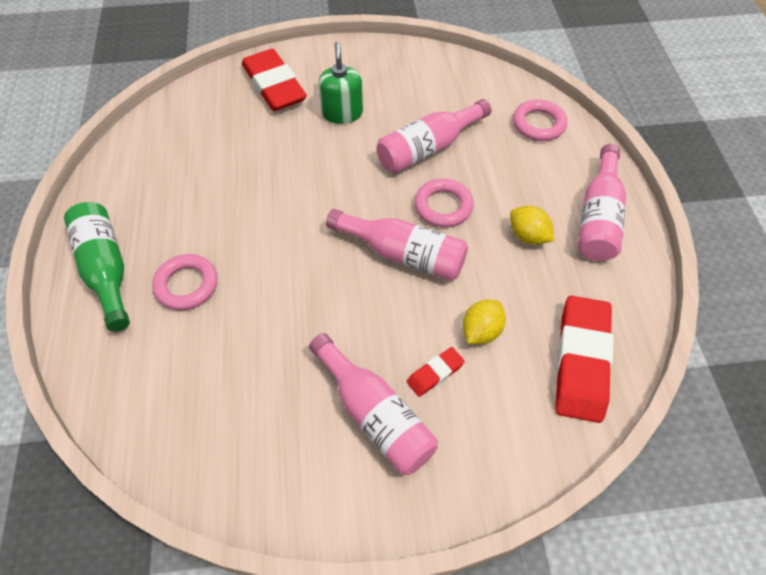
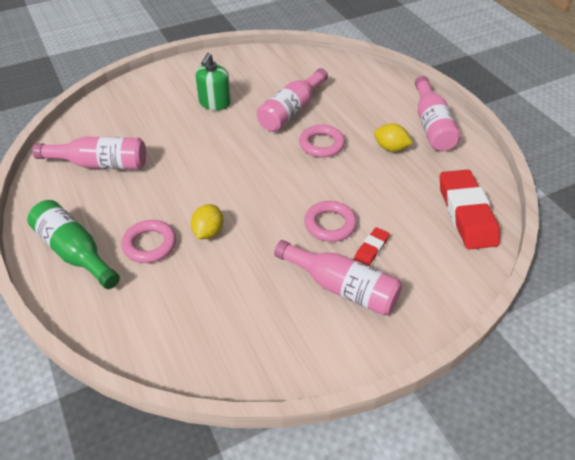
camera: 20 degrees left, 10 degrees down
red eraser [242,49,307,111] -> none
green soap dispenser [318,42,363,124] -> green soap dispenser turned 135 degrees counterclockwise [196,53,231,110]
pink bottle [326,209,468,281] -> pink bottle moved to [32,137,146,170]
yellow lemon [463,300,506,344] -> yellow lemon moved to [191,204,223,239]
pink ring [513,99,567,141] -> pink ring moved to [304,201,357,242]

